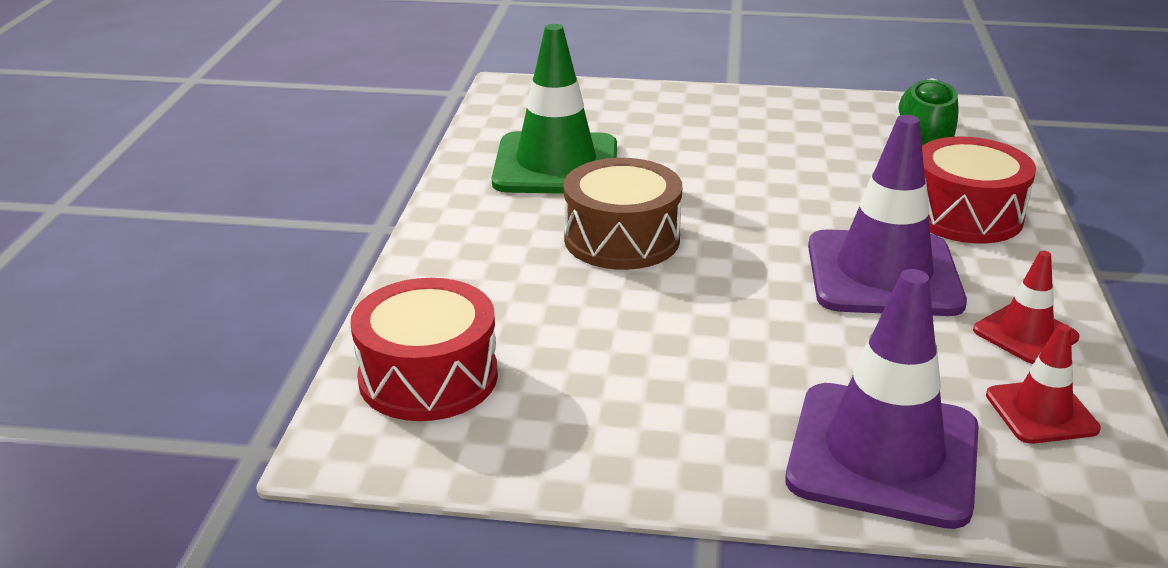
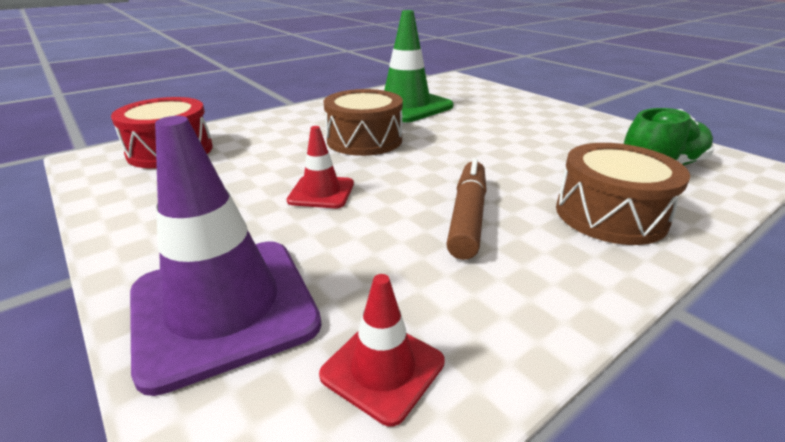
camera: 45 degrees right, 0 degrees up
purple traffic cone [808,115,967,316] -> brown marker [446,158,487,260]
red drum [922,137,1036,244] -> brown drum [556,143,690,245]
red traffic cone [973,251,1079,364] -> red traffic cone moved to [287,126,354,208]

